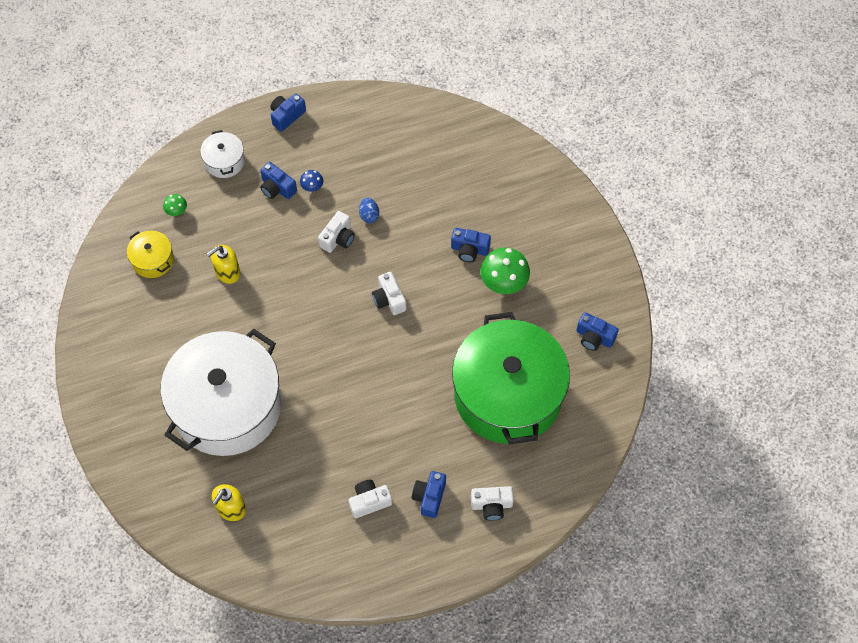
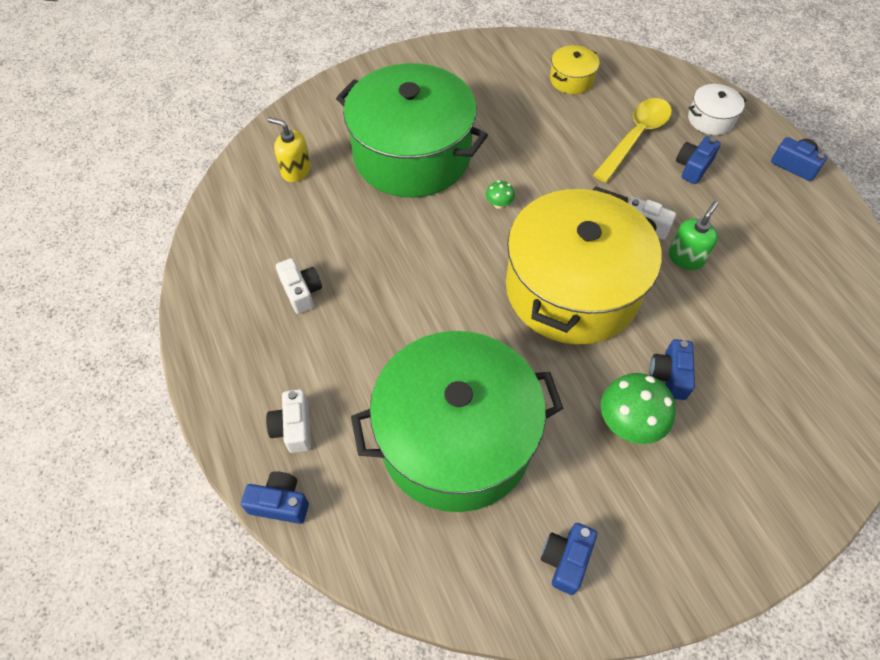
camera: 85 degrees right, 5 degrees down
white pot [161,329,281,456] -> green pot [336,63,488,198]
green mushroom [163,194,187,216] -> green mushroom moved to [486,180,515,209]
yellow soap dispenser [206,245,240,284] -> none
blue mushroom [300,170,323,192] -> none
blue egg [359,197,379,223] -> green soap dispenser [669,201,718,270]
white camera [372,272,406,315] -> yellow pot [506,186,662,345]
blue camera [412,471,446,518] -> blue camera moved to [241,471,309,524]
none -> yellow spoon [593,98,672,183]

